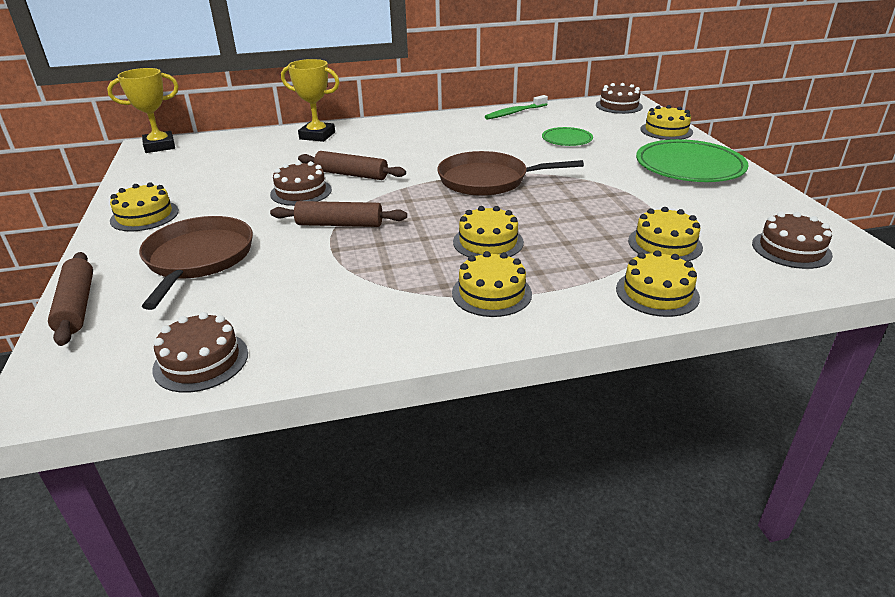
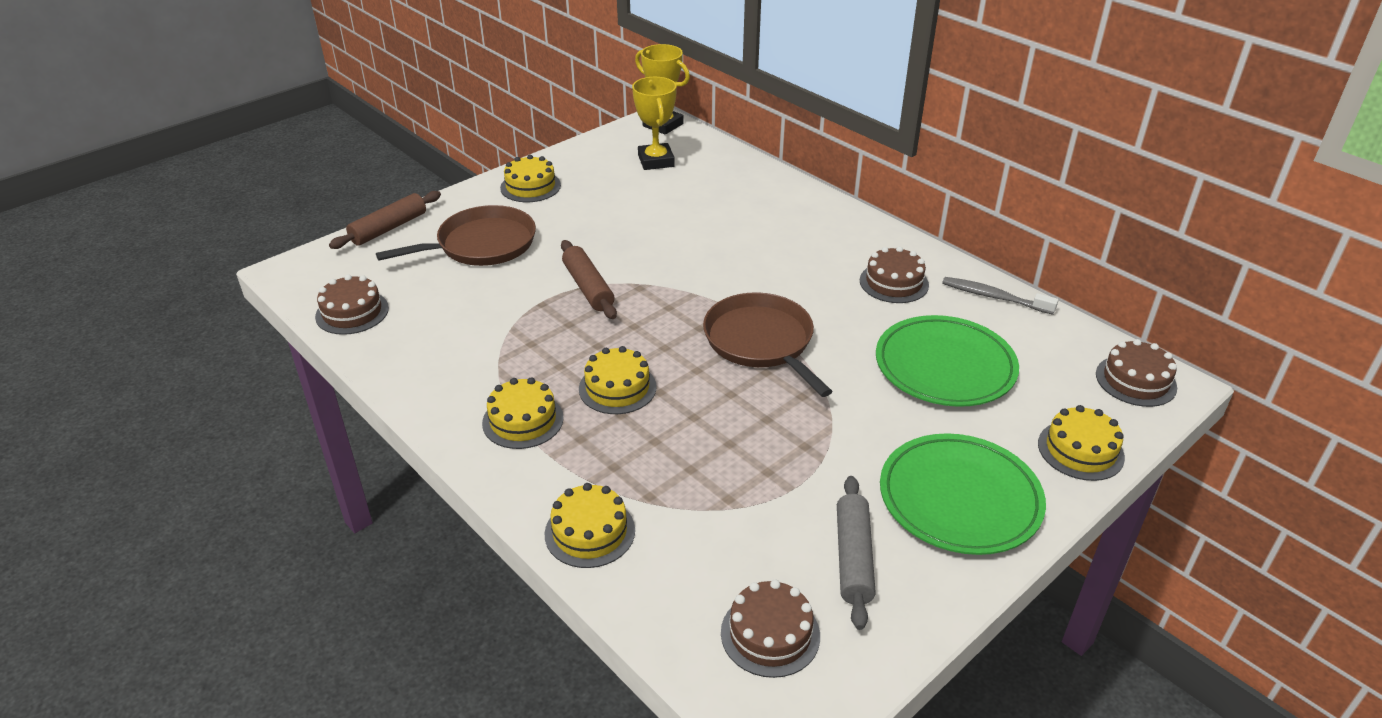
camera: 60 degrees right, 5 degrees up
brown cake [270,161,332,206] -> brown cake moved to [860,246,929,303]
yellow trophy [281,59,340,142] -> yellow trophy moved to [632,77,677,170]
brown rolling pin [298,151,406,180] -> none
green toothbrush [485,95,548,120] -> grey toothbrush [942,277,1058,315]
green plate [542,127,593,146] -> green plate [876,315,1019,407], size x1.90
yellow cake [628,207,703,262] -> none
none -> grey rolling pin [837,476,876,630]

